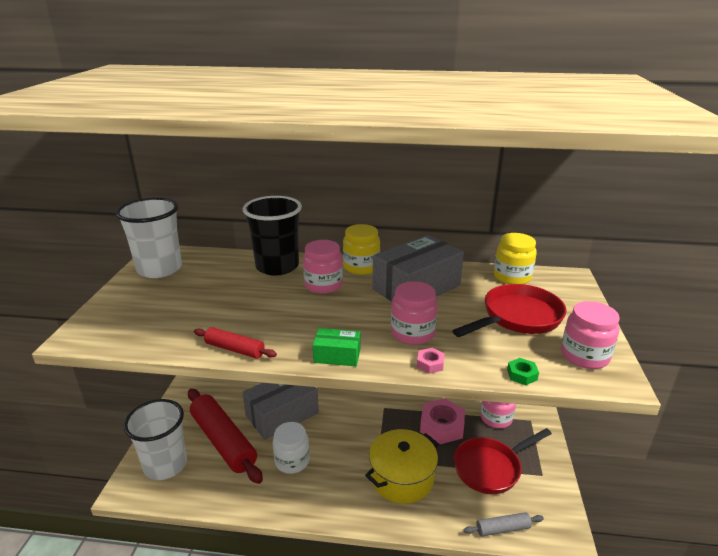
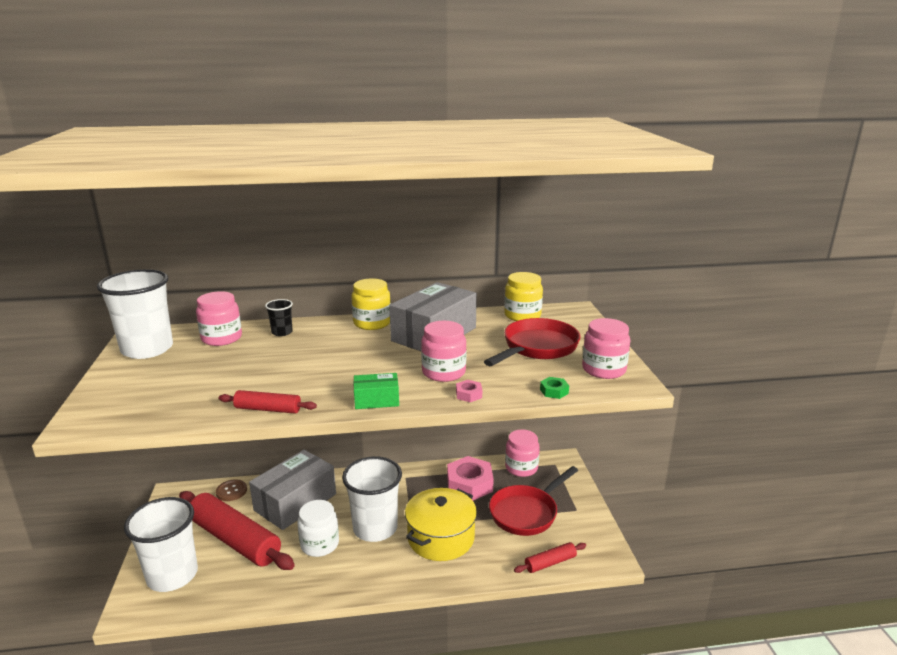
camera: 15 degrees left, 5 degrees down
black cup [243,196,302,276] -> black cup [265,299,293,336], size x0.44
pink jar [303,240,343,294] -> pink jar moved to [196,291,242,346]
grey rolling pin [464,512,544,536] -> red rolling pin [514,542,586,573]
none -> brown button [216,479,247,501]
none -> white cup [342,456,402,542]

